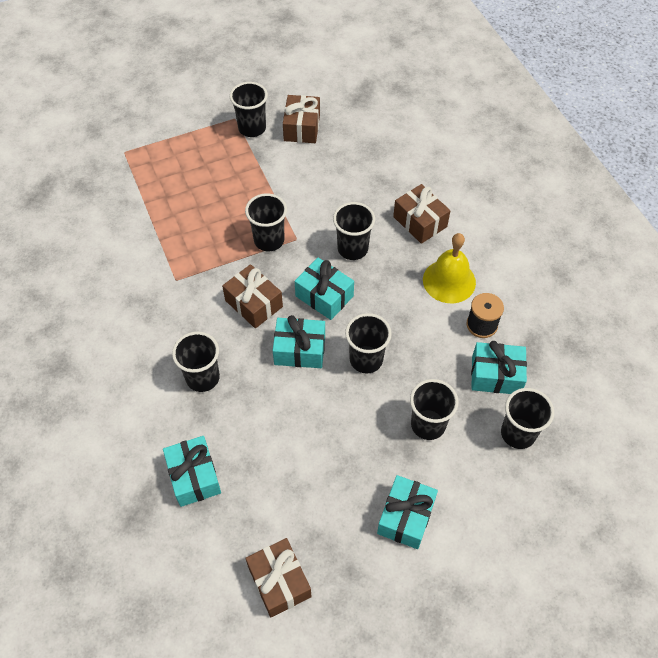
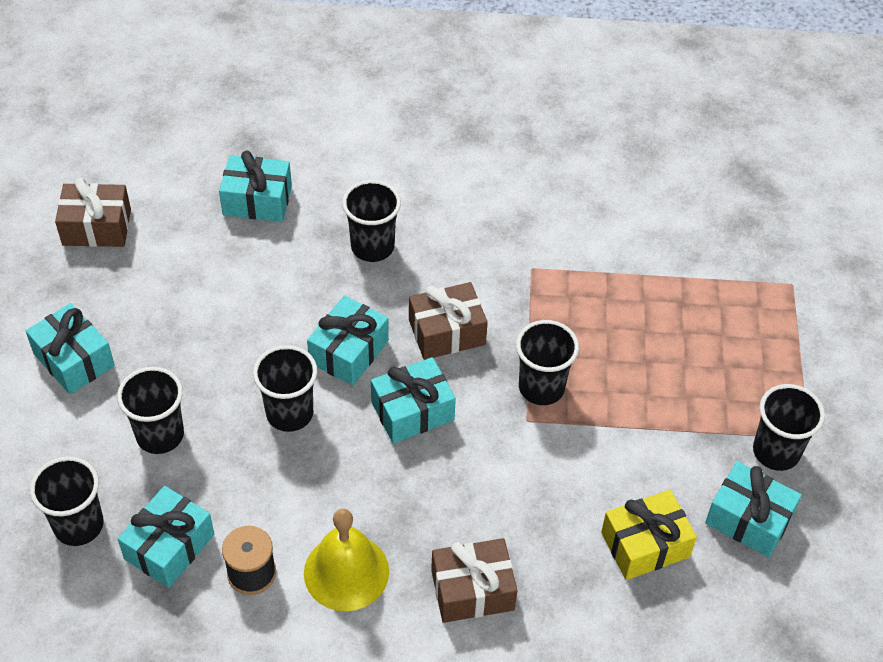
camera: 115 degrees right, 5 degrees down
brown gift [283,95,320,143] -> turquoise gift [705,461,802,557]
black cup [333,202,375,260] -> none
none -> yellow gift [601,490,697,580]

